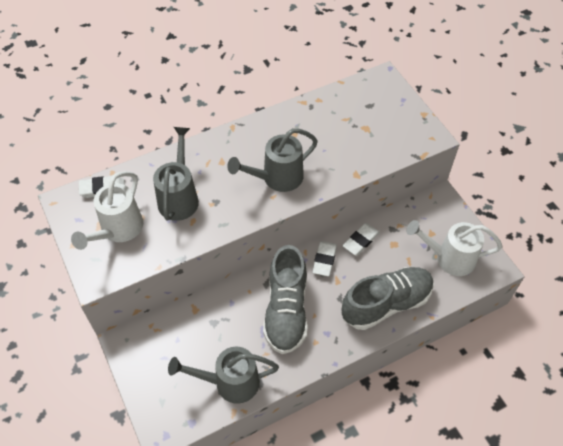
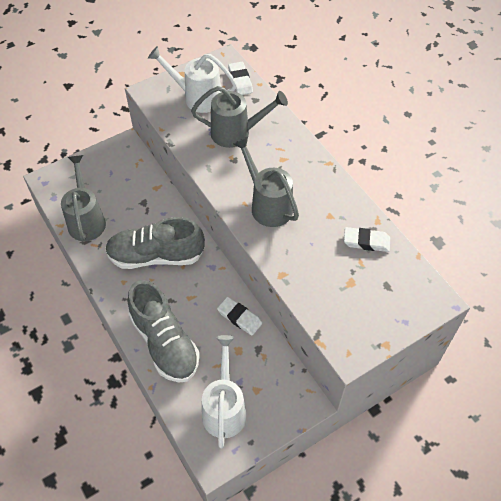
camera: 85 degrees right, 0 degrees up
white eraser [312,241,337,276] -> white eraser moved to [344,227,390,252]

